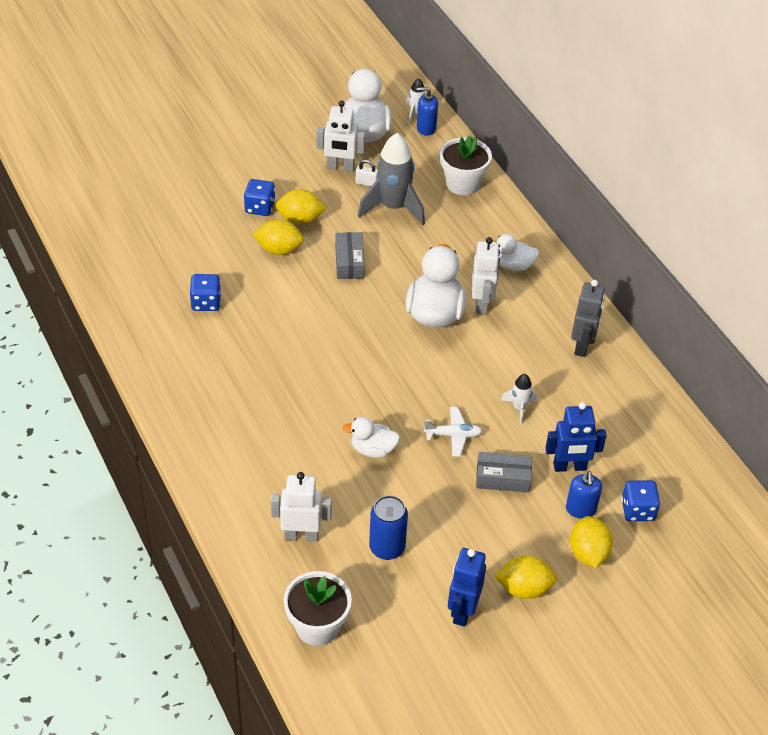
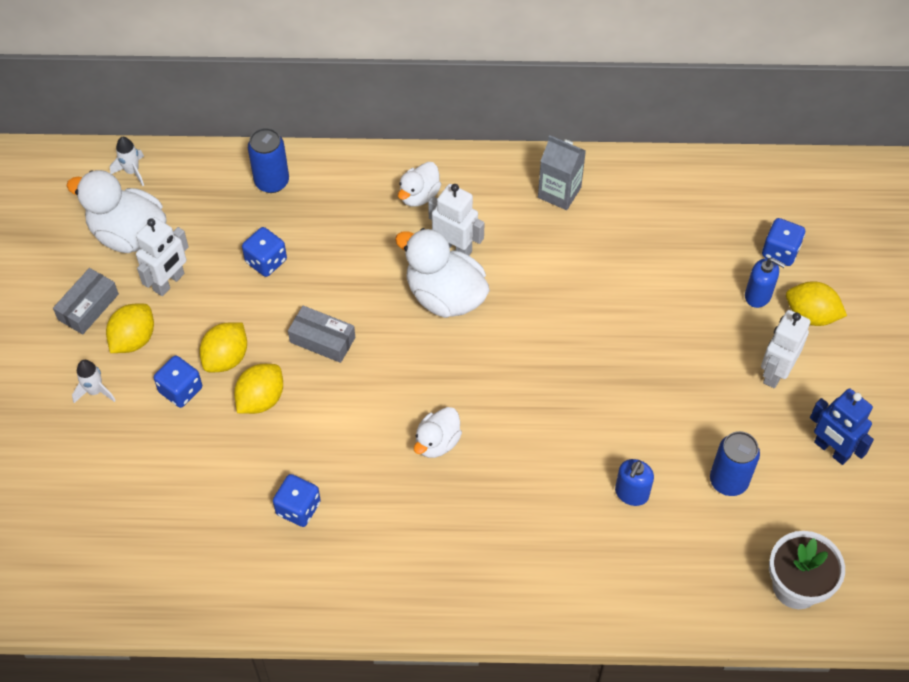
camera: 60 degrees left, 10 degrees up
white robot [271,472,332,542] -> white robot moved to [761,310,810,388]
white duck [342,417,400,458] -> white duck moved to [414,407,462,458]
white padlock [356,160,378,187] -> none
grey rocket [358,133,425,225] -> blue dice [242,227,287,277]
blue soap dispenser [417,87,438,136] -> blue soap dispenser moved to [615,459,654,506]
white plane [424,407,482,457] -> none
white flower pot [440,136,492,195] -> blue can [248,128,289,193]
grey box [476,452,532,492] -> grey box moved to [53,268,119,335]
yellow lemon [495,556,557,599] -> yellow lemon moved to [106,303,154,353]
white rocket [501,374,537,424] -> white rocket moved to [72,360,116,403]
blue robot [545,402,607,472] -> none
grey robot [571,280,605,357] -> grey carton [538,135,586,210]

